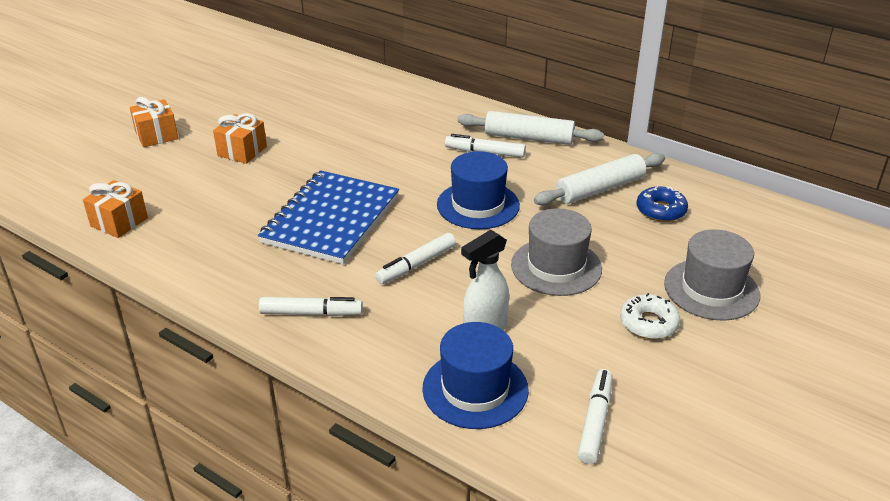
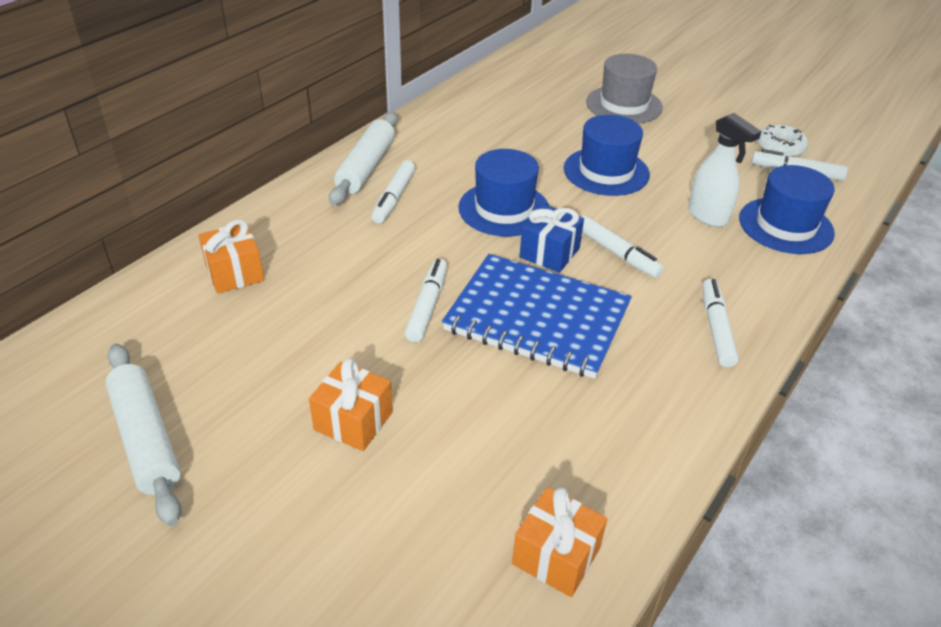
camera: 90 degrees left, 5 degrees up
orange gift [130,97,178,147] -> orange gift moved to [198,219,264,293]
grey hat [511,208,602,296] -> blue hat [564,115,650,196]
white rolling pin [534,153,665,206] -> white rolling pin moved to [105,344,182,526]
white donut [620,293,680,339] -> white donut moved to [757,124,808,157]
blue donut [637,186,688,222] -> none
none -> white marker [405,259,447,342]
none -> blue gift [519,204,584,273]

